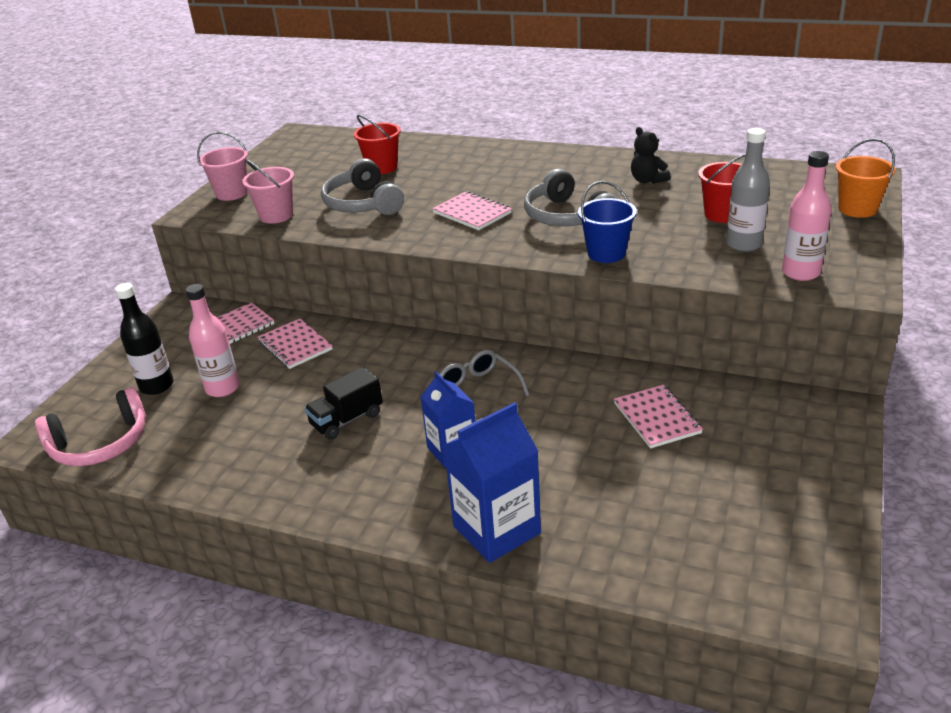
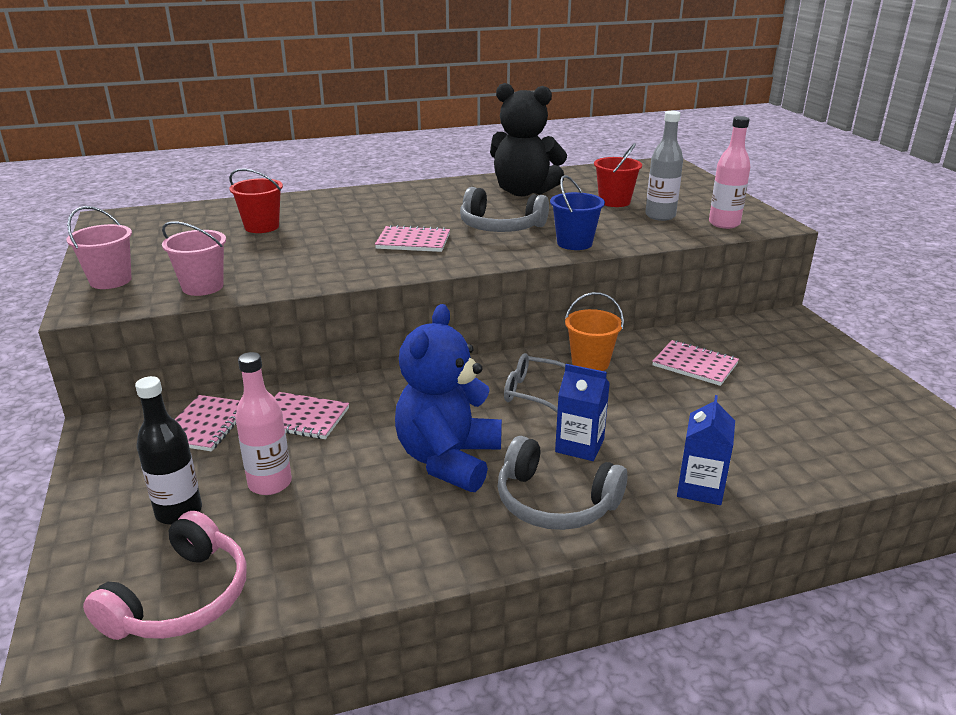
camera: 40 degrees left, 5 degrees down
black truck [304,367,383,440] -> blue teddy bear [395,304,502,492]
grey headphones [321,158,404,215] -> grey headphones moved to [498,436,628,530]
blue carton [443,402,541,563] -> blue carton [677,395,735,505], size x0.67
black teddy bear [631,127,671,184] -> black teddy bear [490,83,567,196], size x2.13
orange bucket [836,138,896,218] -> orange bucket moved to [565,292,624,371]

